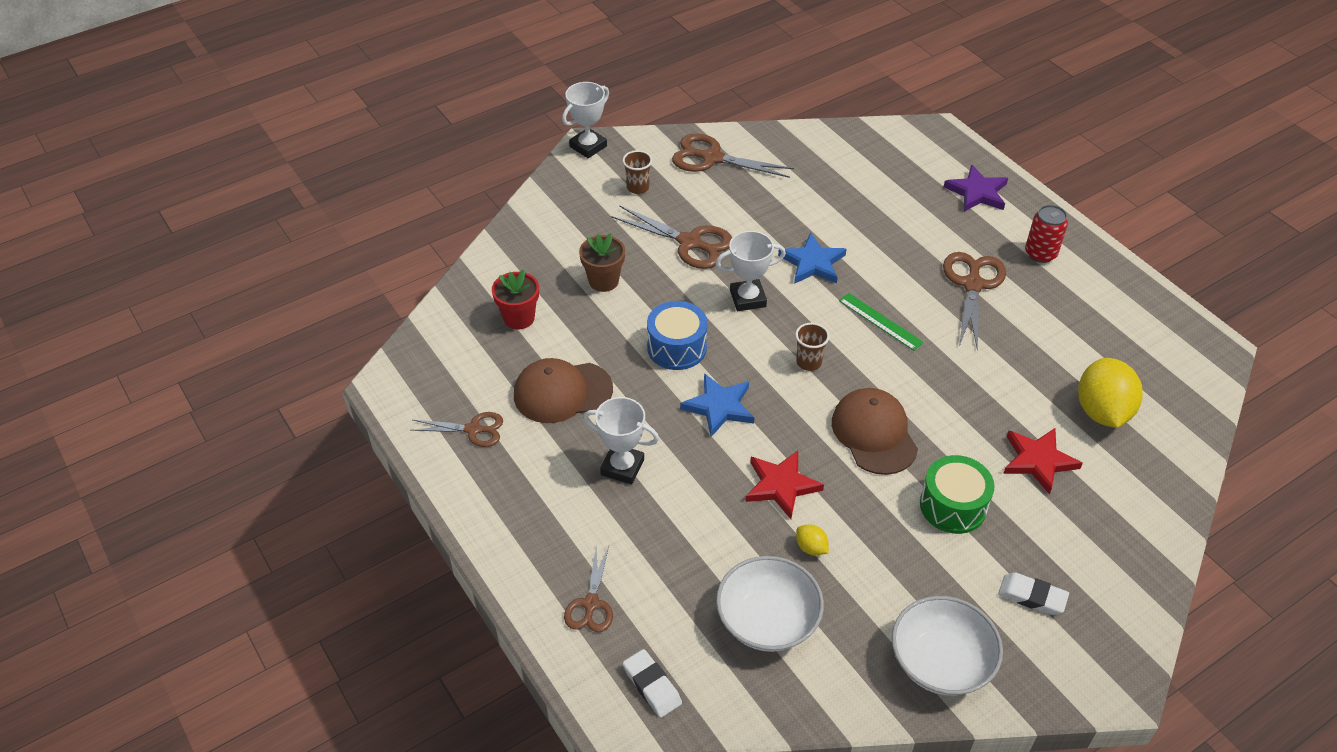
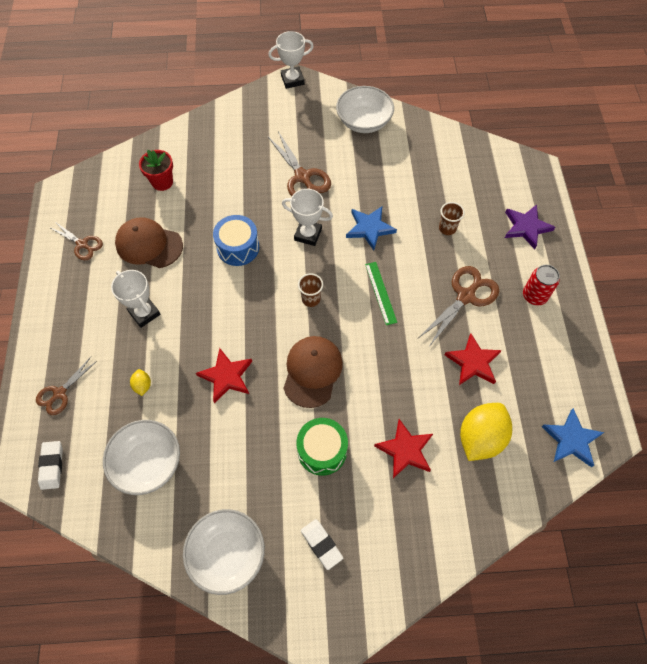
camera: 30 degrees right, 15 degrees up
brown flower pot [579,233,625,292] -> none
brown cup [622,150,652,194] -> brown cup moved to [439,202,465,235]
brown scissors [672,134,794,178] -> white bowl [336,86,394,133]
blue star [680,373,755,437] -> blue star moved to [542,408,604,467]
yellow lemon [796,525,829,555] -> yellow lemon moved to [130,369,151,396]
none -> red star [444,333,501,385]

